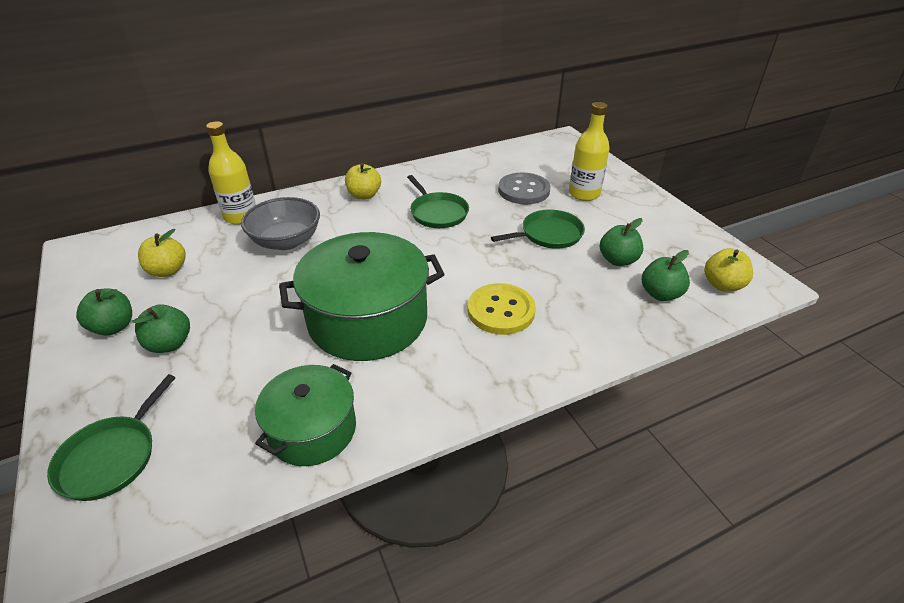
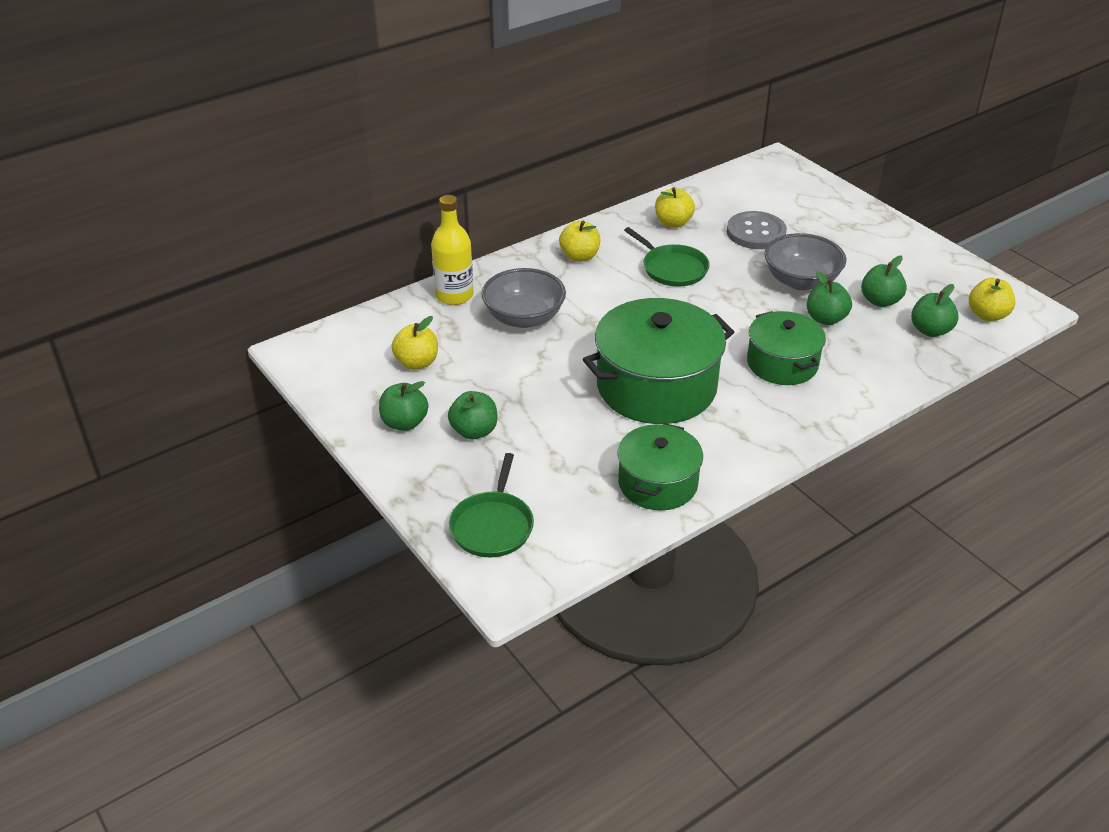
camera: 10 degrees left, 0 degrees up
yellow button [468,283,536,335] -> green pot [747,311,826,385]
green pan [491,209,585,249] -> grey bowl [764,233,846,290]
yellow bottle [569,102,610,201] -> none
none -> yellow apple [655,187,695,228]
none -> green apple [807,271,852,325]

